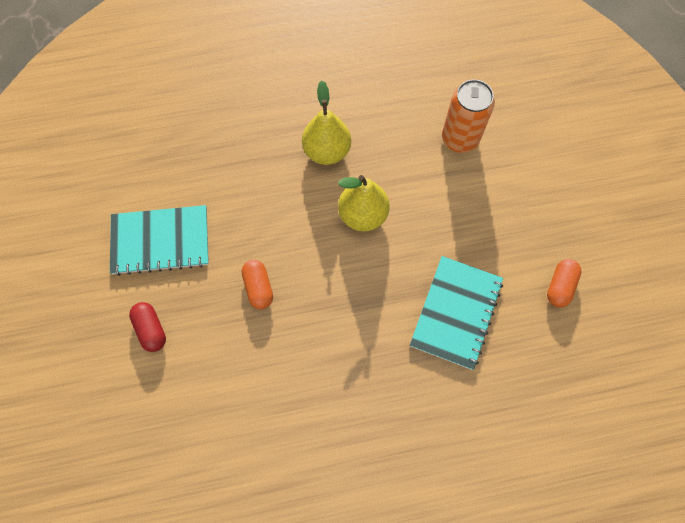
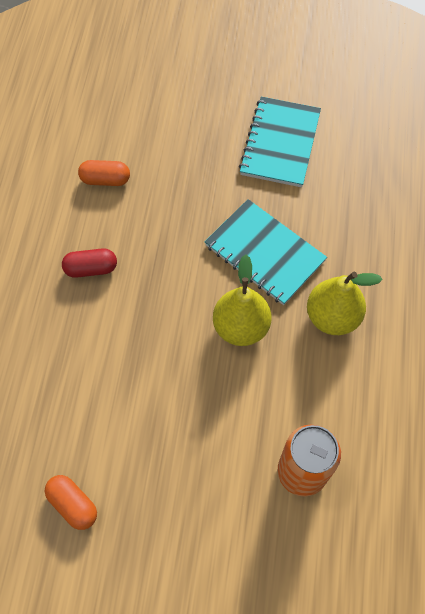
camera: 110 degrees right, 5 degrees down
red capsule [129,302,166,352] -> red capsule moved to [62,248,117,278]
orange capsule [242,260,273,309] -> orange capsule moved to [78,160,130,186]
turquoise notebook [410,256,503,370] -> turquoise notebook moved to [205,199,327,305]

